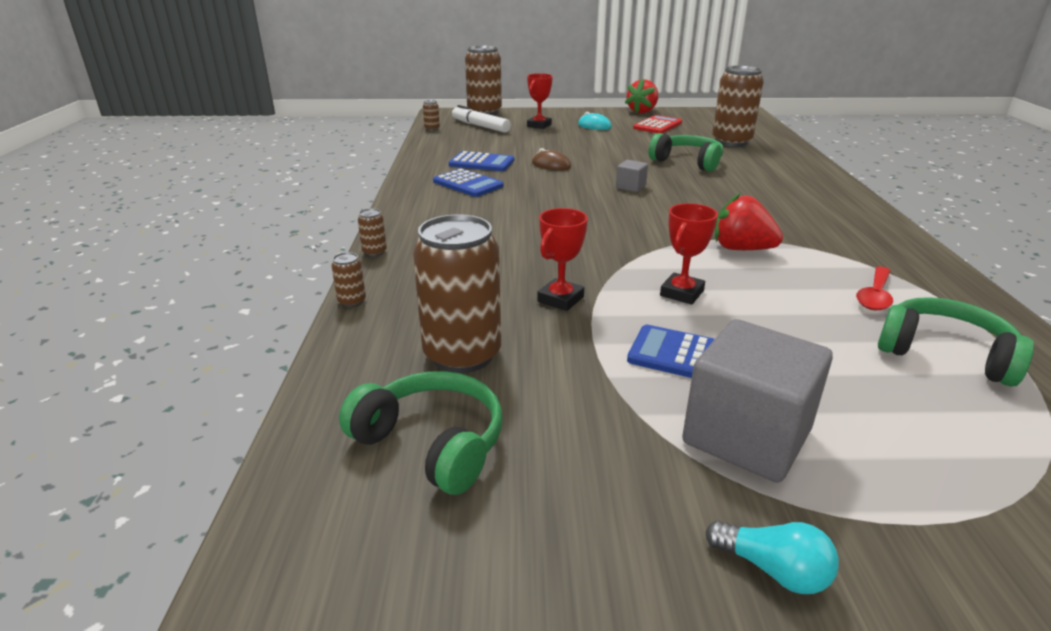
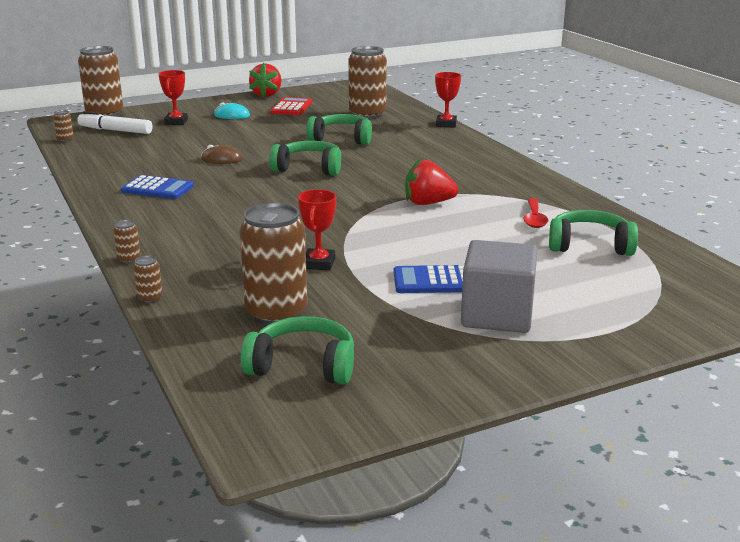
camera: 25 degrees left, 5 degrees down
blue calculator [449,151,514,171] -> none
grey cube [616,160,648,192] -> green headphones [269,141,342,175]
red trophy [660,203,718,305] -> red trophy moved to [435,72,461,128]
turquoise light bulb [705,521,839,594] -> none

